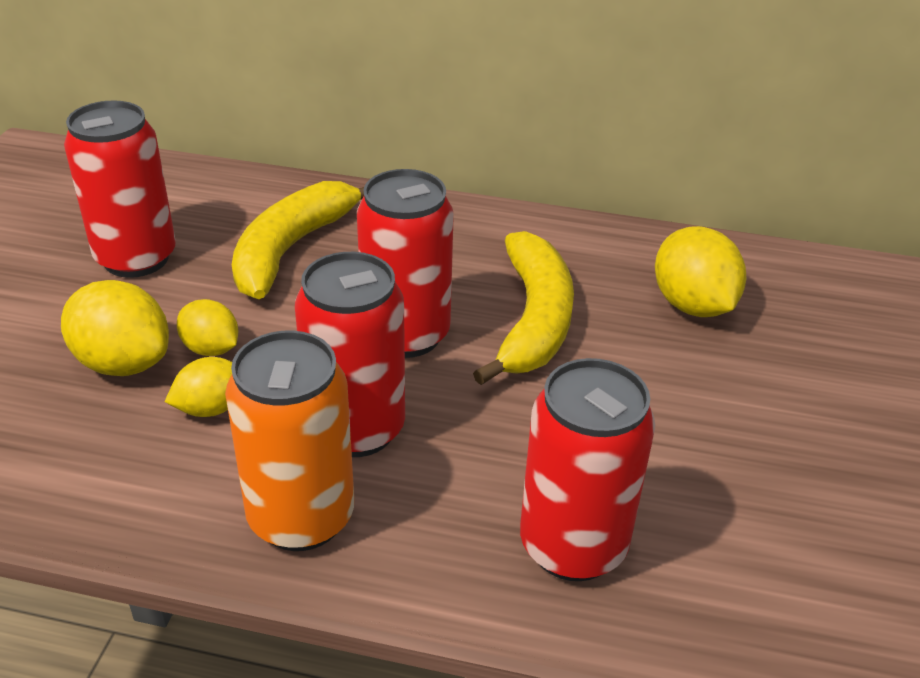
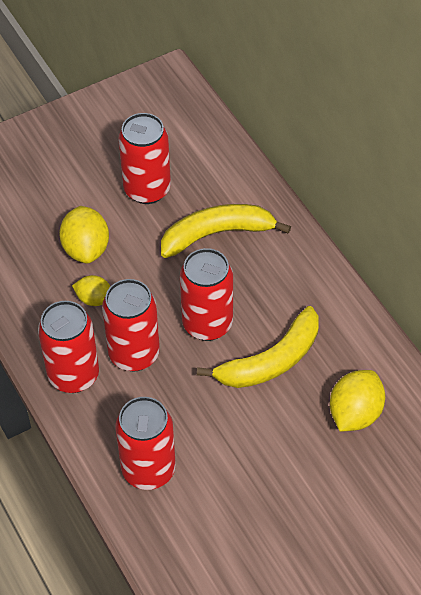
camera: 50 degrees right, 15 degrees up
yellow lemon [177,299,239,356] -> none
orange can [225,331,354,551] -> red can [38,301,99,393]

